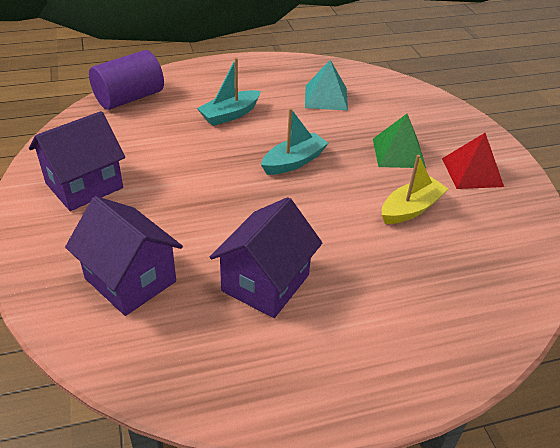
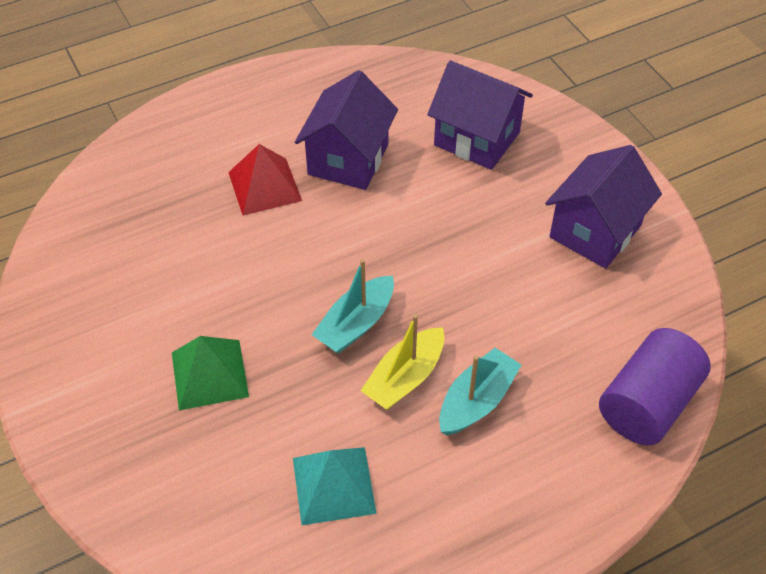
camera: 170 degrees right, 10 degrees up
yellow boat [382,155,448,224] -> yellow boat moved to [360,314,444,410]
red pyramid [442,133,504,189] -> red pyramid moved to [228,144,302,216]

